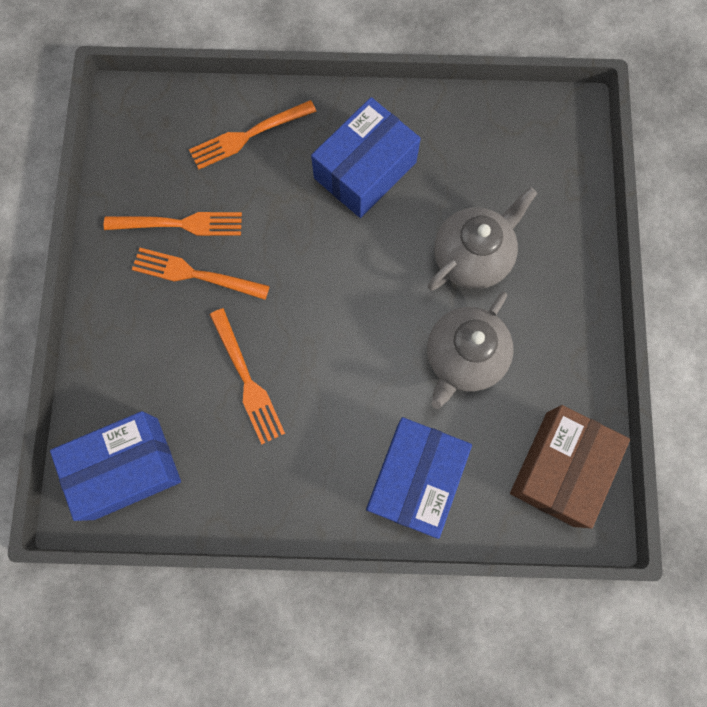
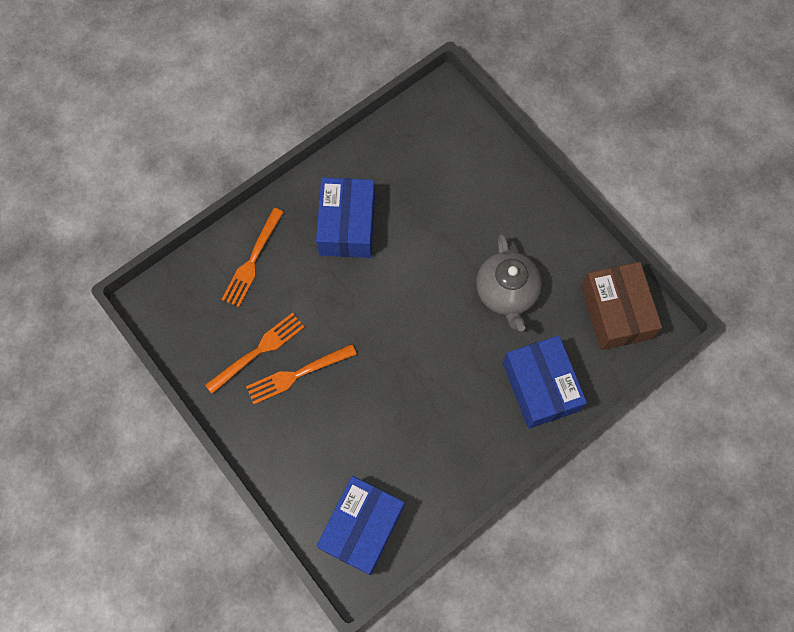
camera: 40 degrees left, 5 degrees down
orange fork [210,308,285,444] -> none
grey teapot [428,187,537,291] -> none

